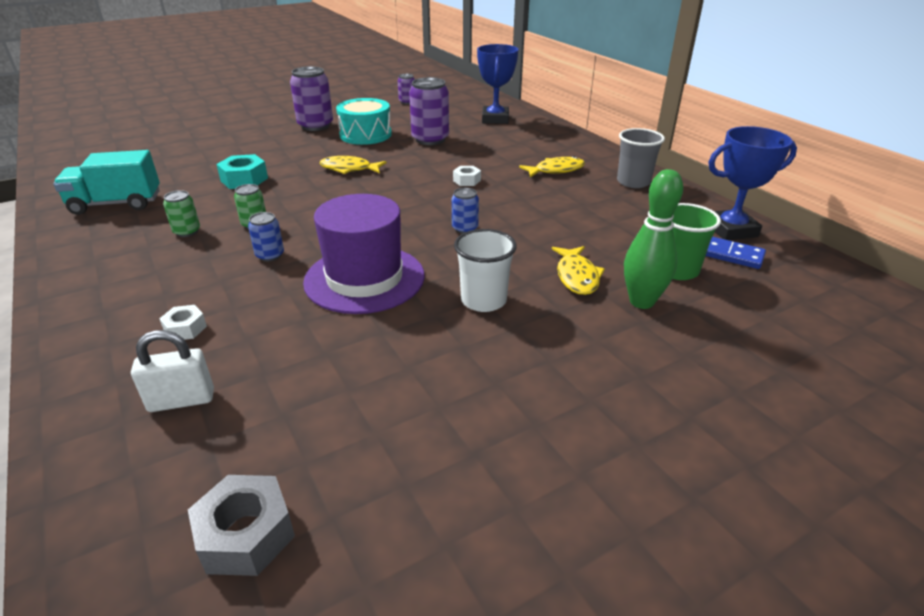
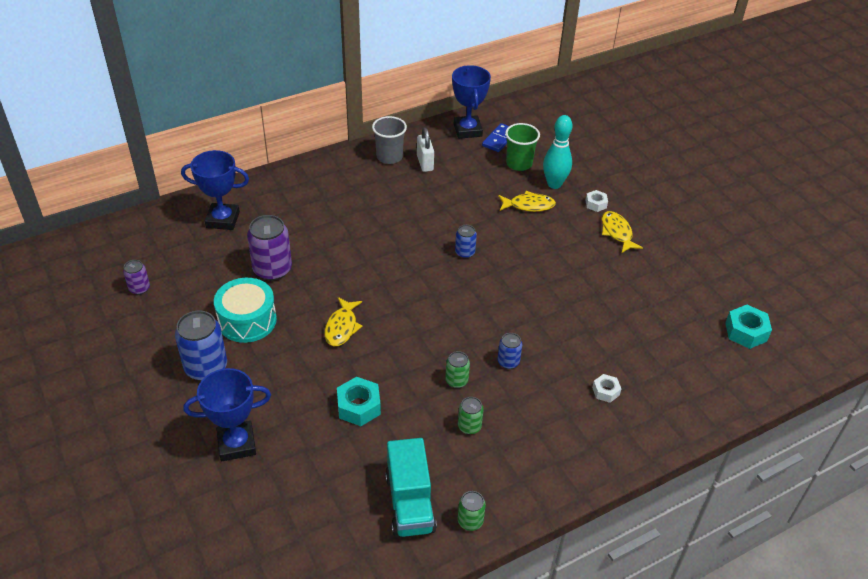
camera: 90 degrees left, 10 degrees up
white padlock [131,330,214,412] -> white padlock moved to [417,127,434,172]
grey nut [188,475,295,576] -> turquoise nut [725,305,772,349]
purple can [290,66,333,131] -> blue can [175,310,227,381]
purple hat [303,194,425,314] -> none
white nut [453,166,481,186] -> white nut moved to [586,190,608,212]
white cup [454,229,517,312] -> none
yellow fish [519,156,585,177] -> yellow fish moved to [601,211,643,253]
green bowling pin [624,169,683,309] -> turquoise bowling pin [543,115,572,189]
none -> blue trophy [183,368,271,461]
none -> green can [458,491,486,531]

